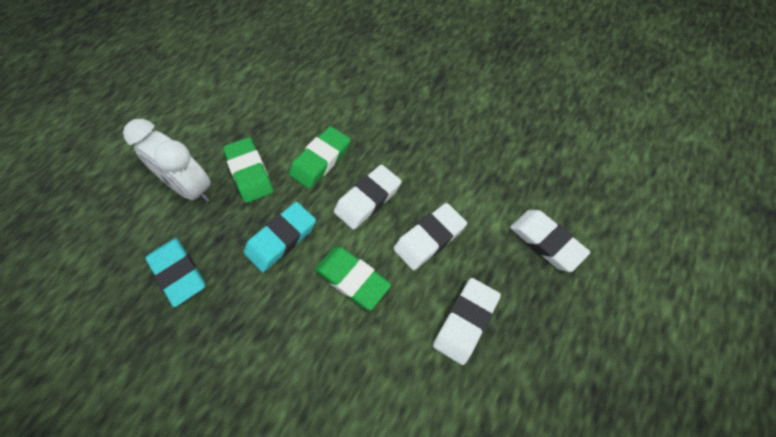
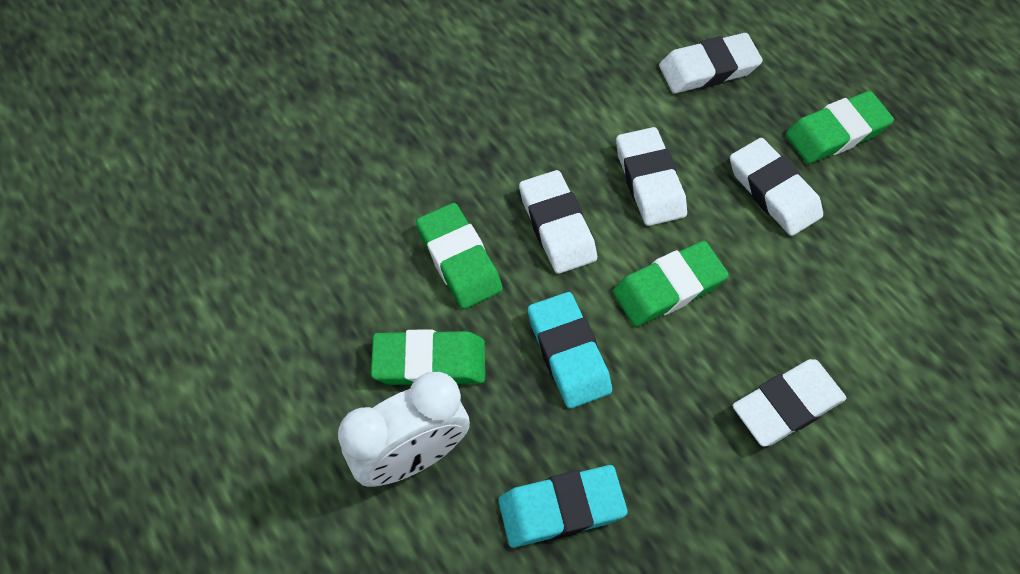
camera: 65 degrees left, 0 degrees up
none -> white eraser [733,359,846,447]
none -> green eraser [786,91,894,164]

